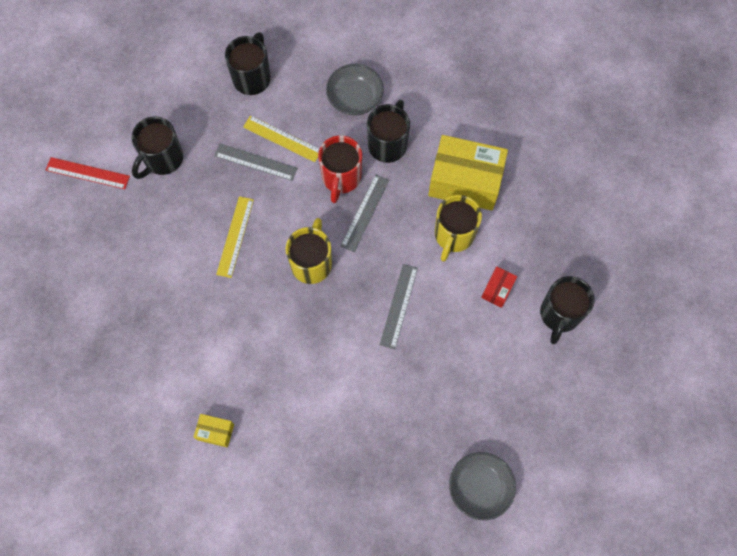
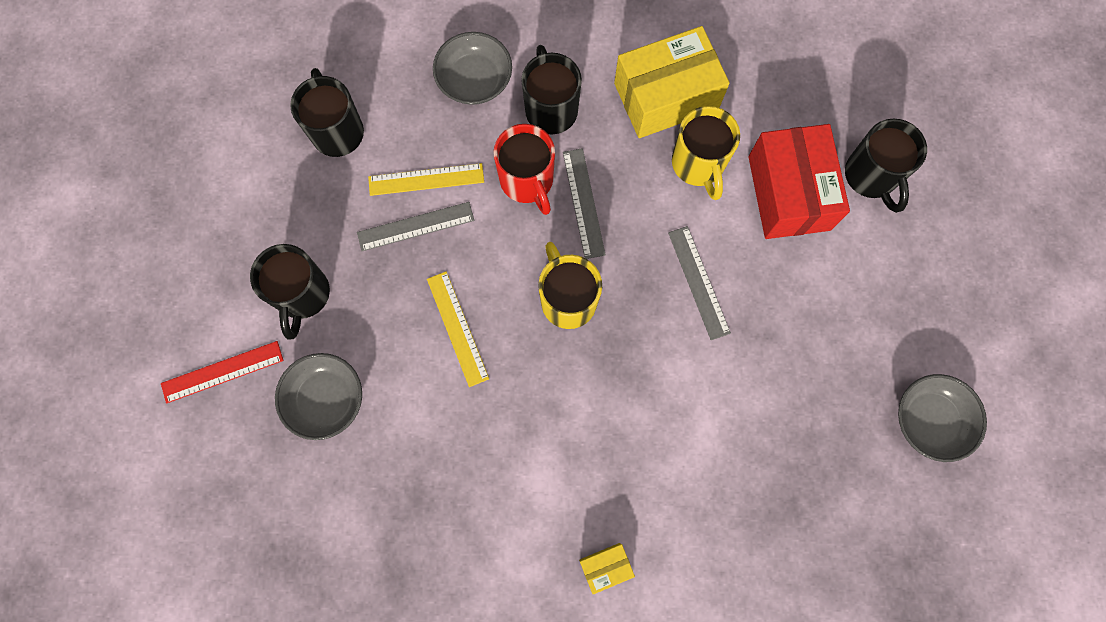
camera: 35 degrees left, 5 degrees up
red box [481,266,517,308] -> red box [748,124,850,239], size x2.24
none -> grey bowl [275,353,362,440]

